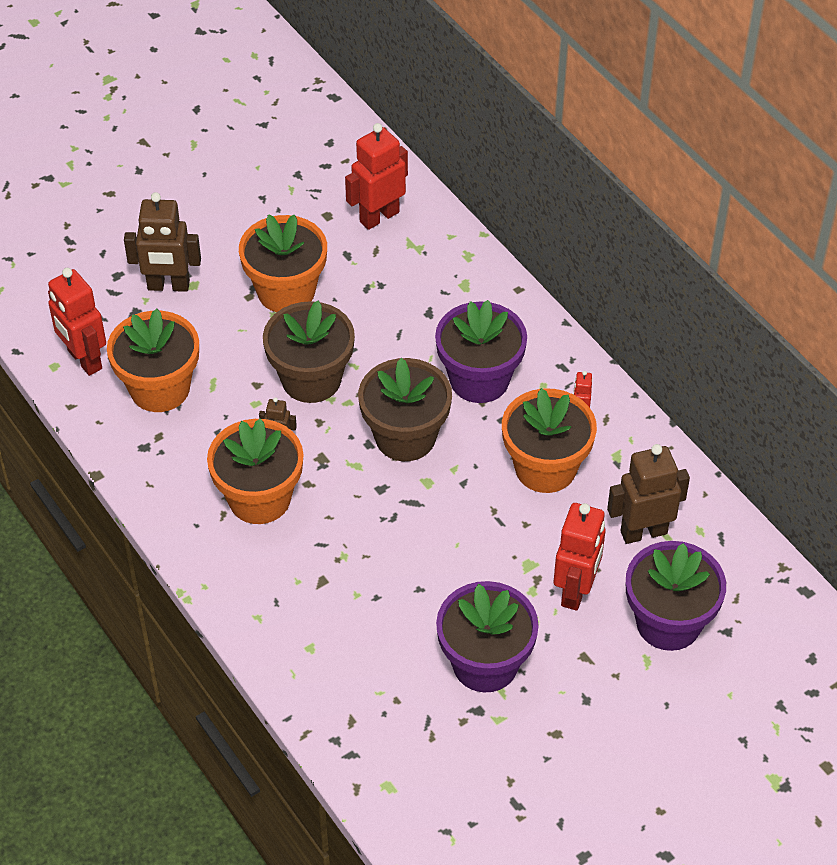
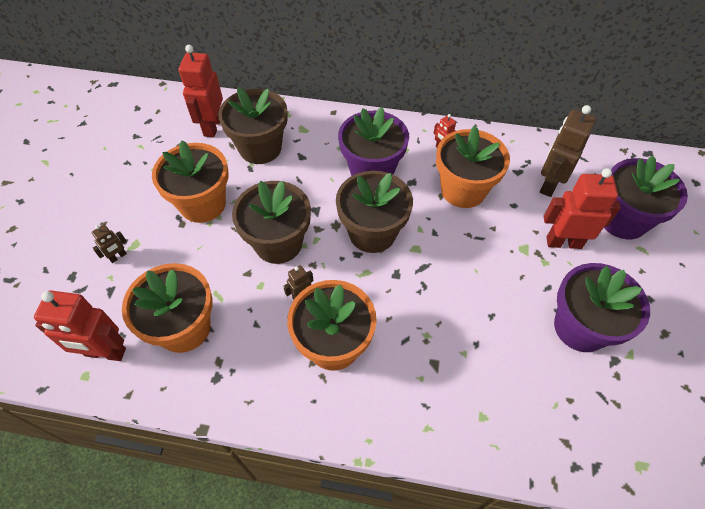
camera: 45 degrees left, 5 degrees up
brown robot [124,192,201,292] -> brown robot [91,225,127,263], size x0.48
red robot [554,503,606,611] -> red robot turned 60 degrees counterclockwise [544,168,621,249]
none -> brown flower pot [218,87,288,164]

